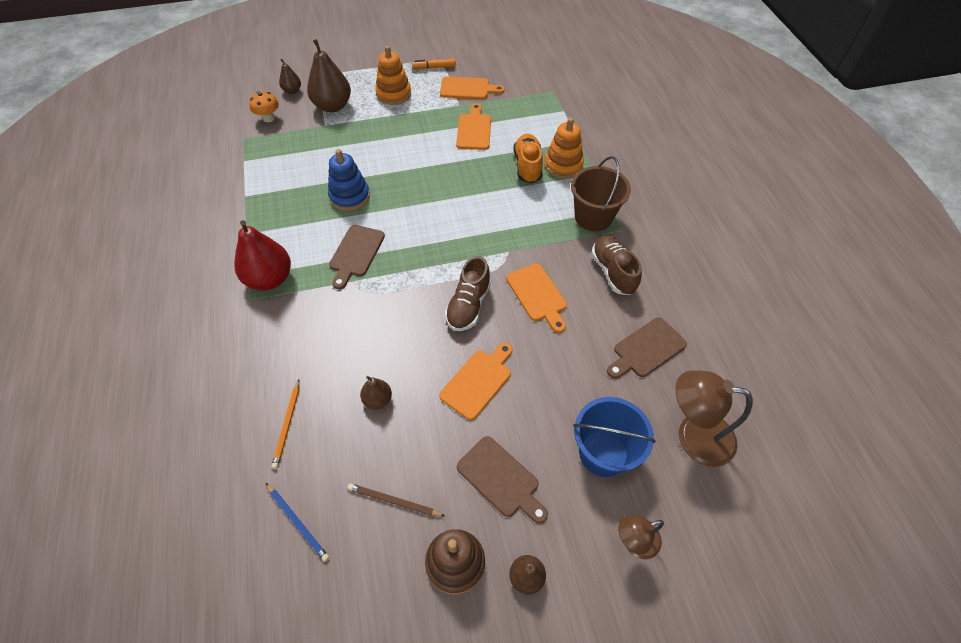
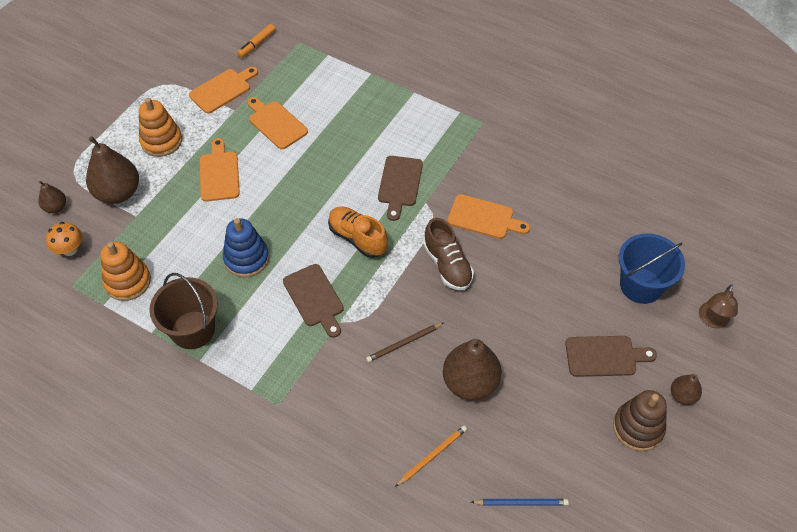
camera: 45 degrees left, 0 degrees up
red pear [234,220,291,291] -> none
orange pencil [271,380,299,469] -> orange pencil turned 90 degrees counterclockwise [395,426,467,487]
brown pencil [348,483,445,517] -> brown pencil moved to [366,323,444,362]
brown pear [360,376,392,409] -> brown pear [443,338,502,400], size x1.95
orange marker [412,58,456,69] -> orange marker moved to [237,24,276,58]
orange cutting board [439,343,513,420] -> orange cutting board moved to [200,138,240,201]
orange shoe [514,134,543,183] -> orange shoe moved to [328,206,388,258]
orange stacking toy [544,118,584,179] -> orange stacking toy moved to [101,242,151,301]
brown bucket [571,156,631,231] -> brown bucket moved to [149,273,218,349]
brown shoe [591,236,642,295] -> none
brown cutting board [607,317,687,379] -> brown cutting board moved to [378,156,423,221]
brown lamp [675,370,753,467] -> none

